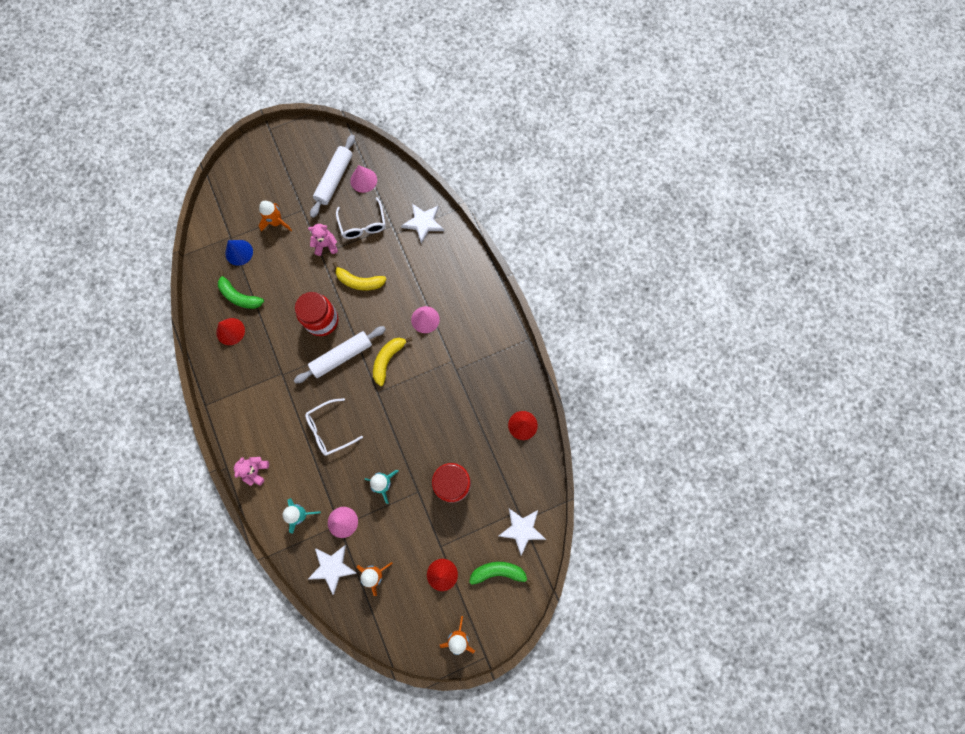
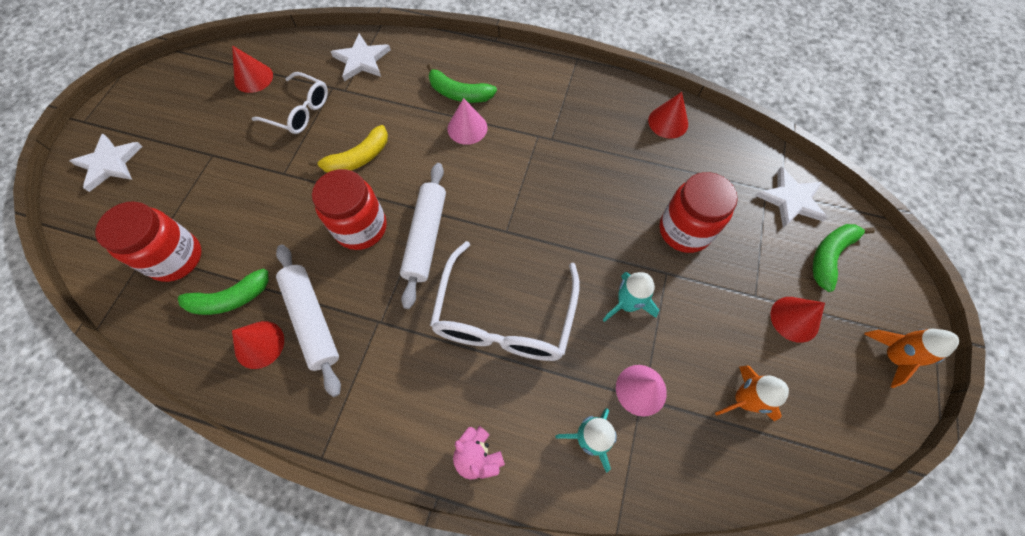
camera: 50 degrees left, 10 degrees down
blue cone [225,240,253,266] -> red jar [95,201,202,282]
orange rocket [259,201,292,231] -> none
white glasses [305,398,363,456] -> white glasses [430,241,580,361], size x1.65
white star [307,545,356,595] -> white star moved to [69,134,143,192]
pink teddy bear [308,224,338,256] -> none
white rolling pin [310,134,355,218] -> white rolling pin moved to [276,245,341,397]
pink cone [350,165,377,193] -> red cone [232,45,273,93]
yellow banana [373,337,412,386] -> none
none -> green banana [427,63,497,103]

